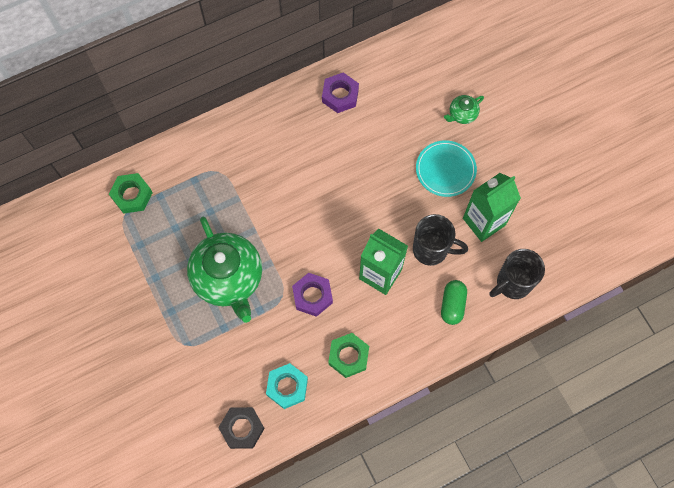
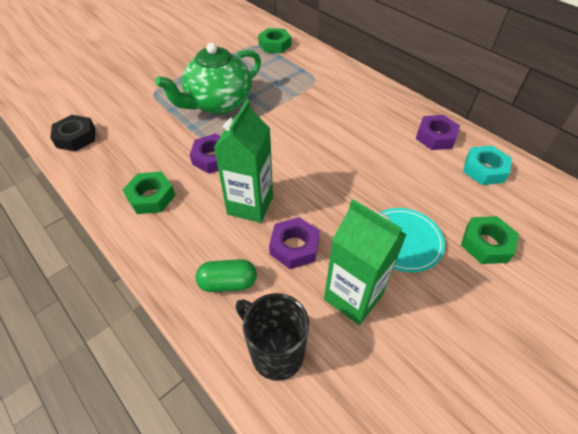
camera: 75 degrees right, 20 degrees down
turquoise nut [266,363,308,409] -> turquoise nut moved to [463,146,512,185]
black mug [413,214,468,266] -> purple nut [269,217,320,269]
green teapot [444,95,484,124] -> green nut [461,216,519,264]

